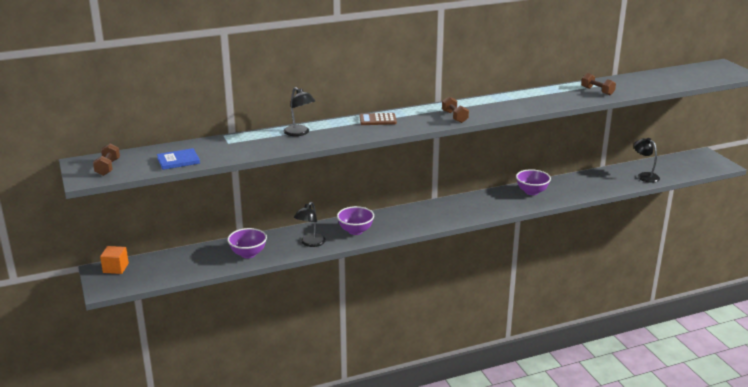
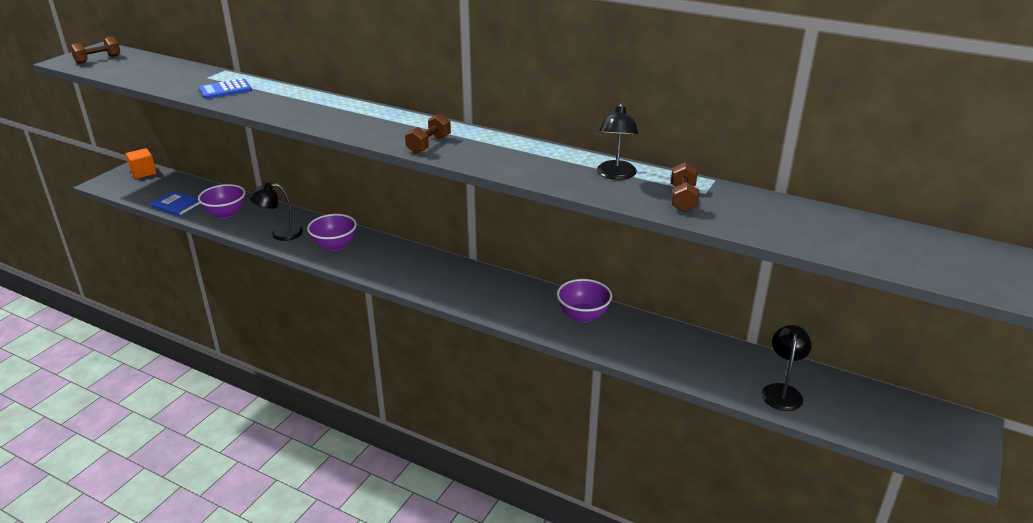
camera: 50 degrees right, 5 degrees up
blue book [157,148,200,170] -> blue book moved to [151,191,201,217]
black lamp [283,87,315,136] -> black lamp moved to [597,103,638,180]
brown calculator [360,113,397,125] -> none
none -> blue calculator [199,79,252,99]

